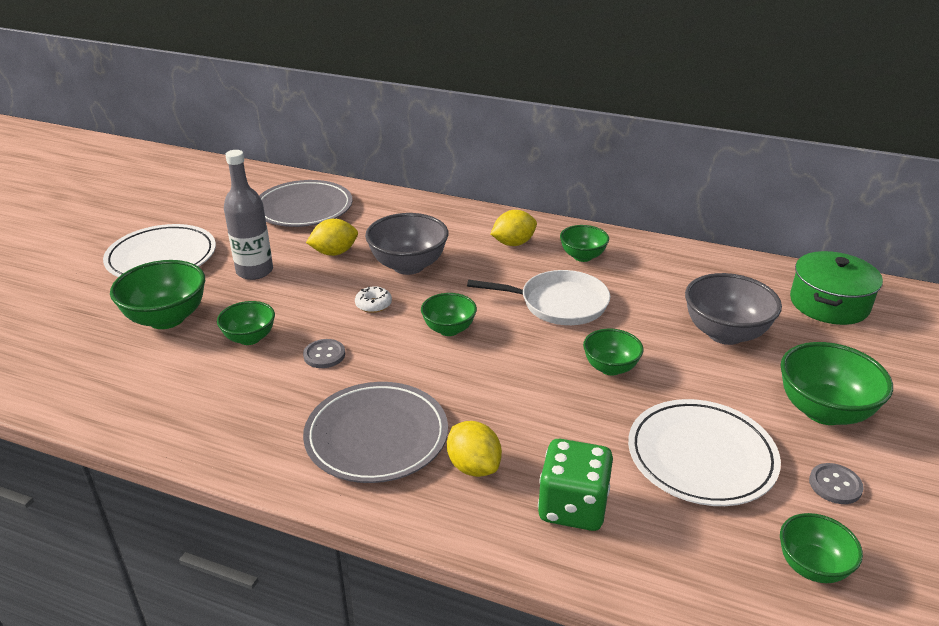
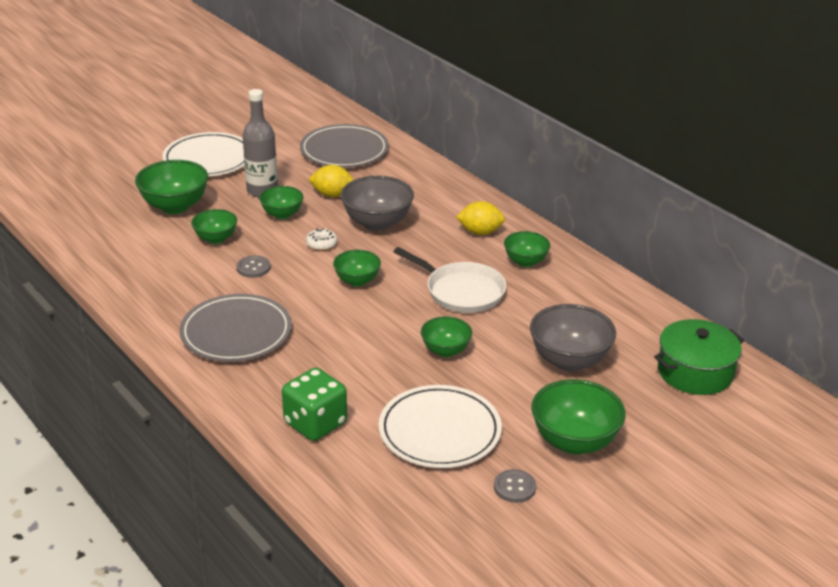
camera: 30 degrees right, 0 degrees up
yellow lemon [447,421,502,477] -> none
green bowl [780,513,863,583] -> green bowl moved to [259,186,303,219]

